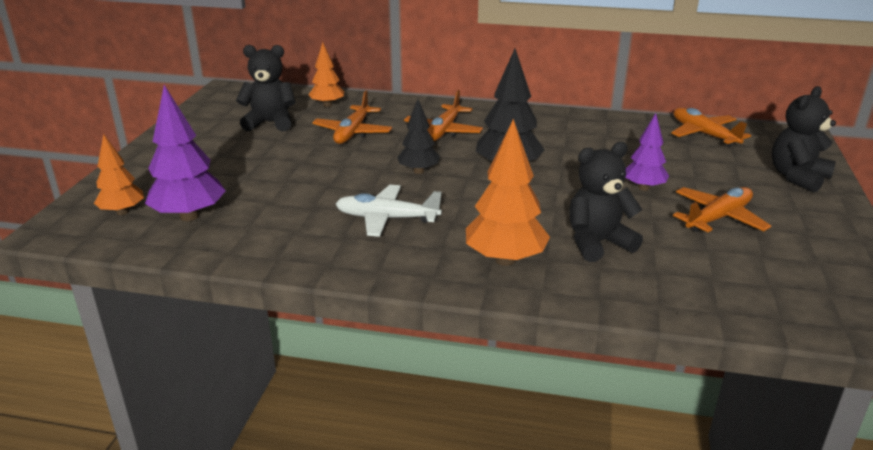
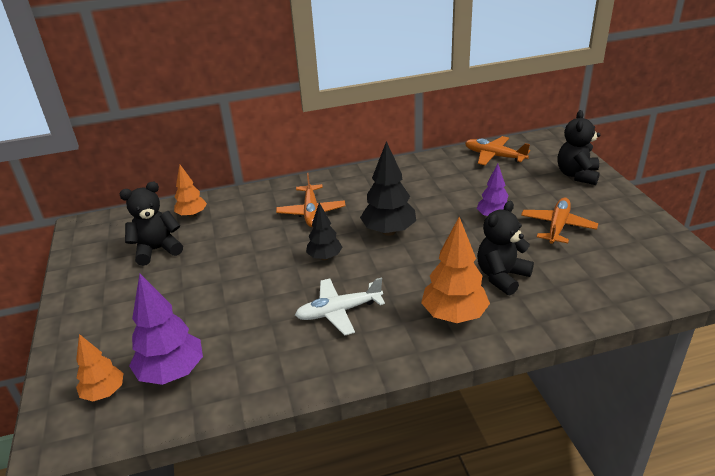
camera: 25 degrees left, 5 degrees up
orange plane [312,90,392,144] -> none

